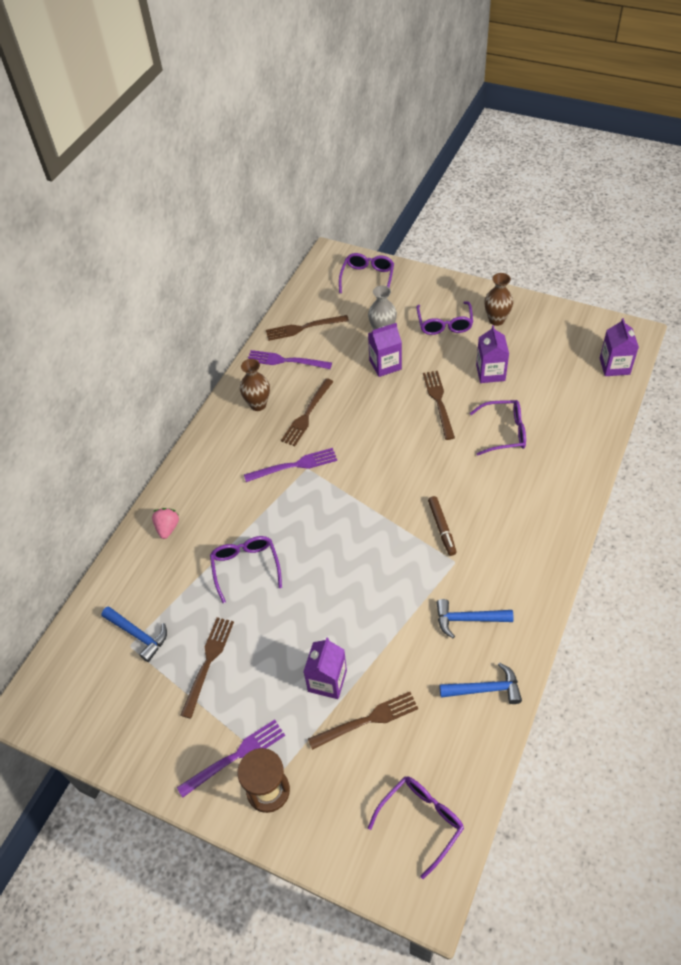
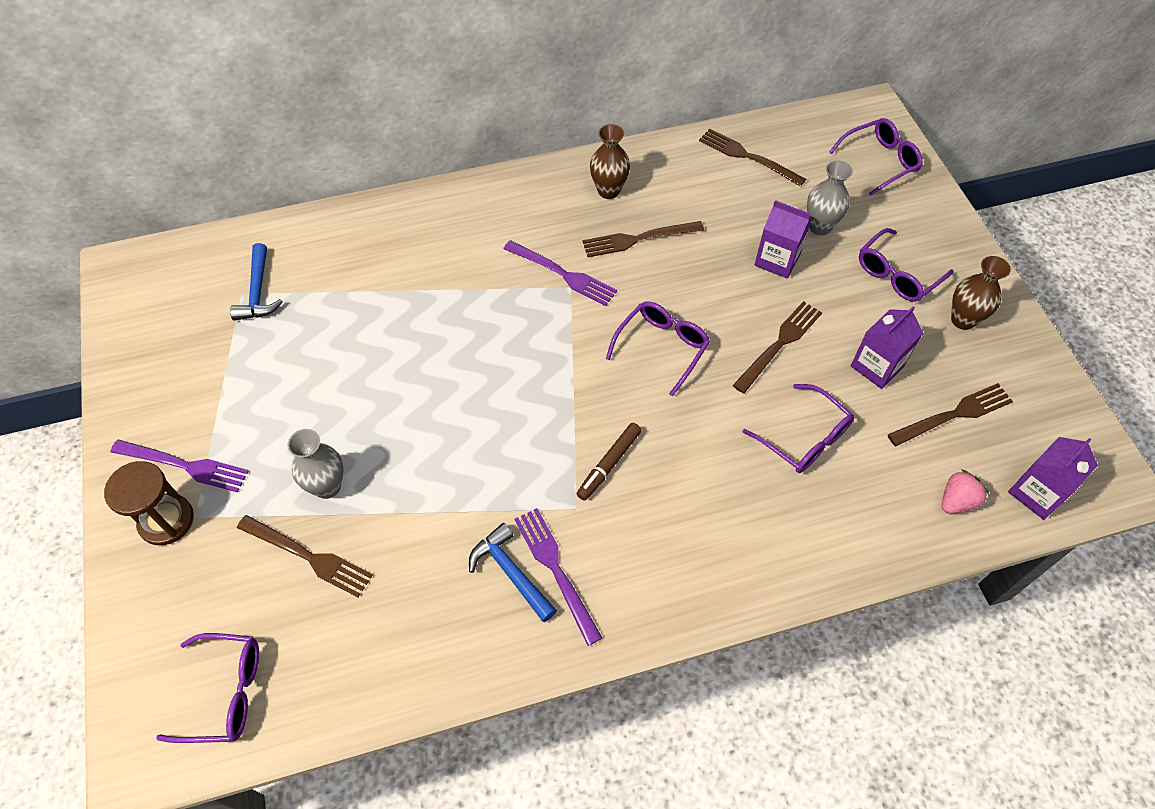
camera: 45 degrees right, 5 degrees up
pink strawberry [152,508,179,539] -> pink strawberry moved to [942,469,989,514]
brown fork [180,617,234,719] -> brown fork moved to [888,383,1013,447]
purple glasses [210,536,282,603] -> purple glasses moved to [606,301,710,397]
purple fork [248,350,332,369] -> purple fork moved to [515,508,602,646]
purple carton [303,637,347,699] -> grey vase [287,429,343,499]
blue hammer [439,663,522,704] -> none

